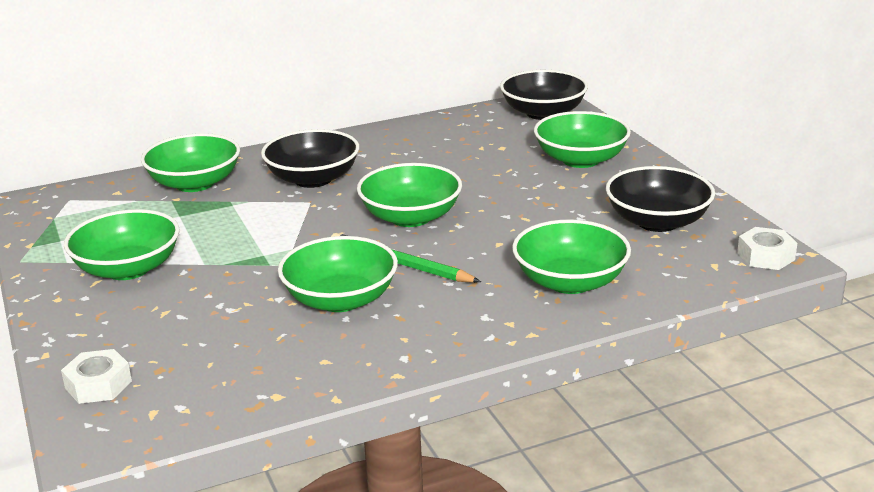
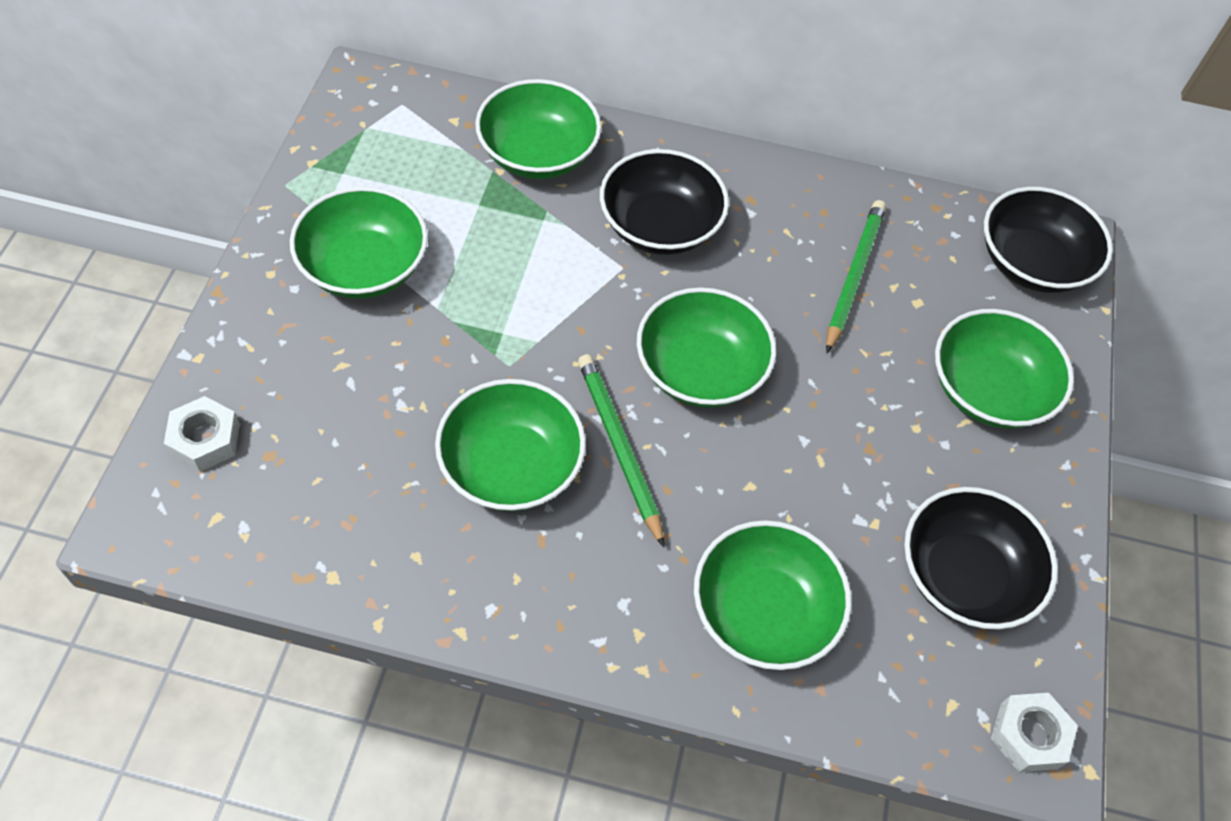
camera: 30 degrees right, 30 degrees up
none -> green pencil [826,200,886,353]

